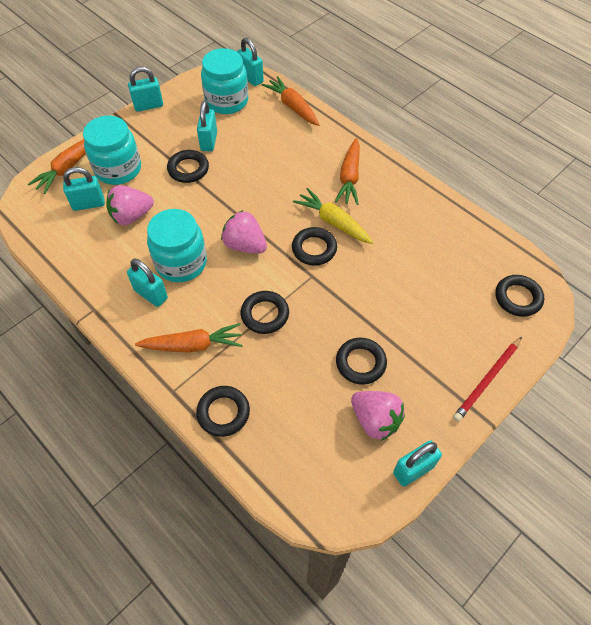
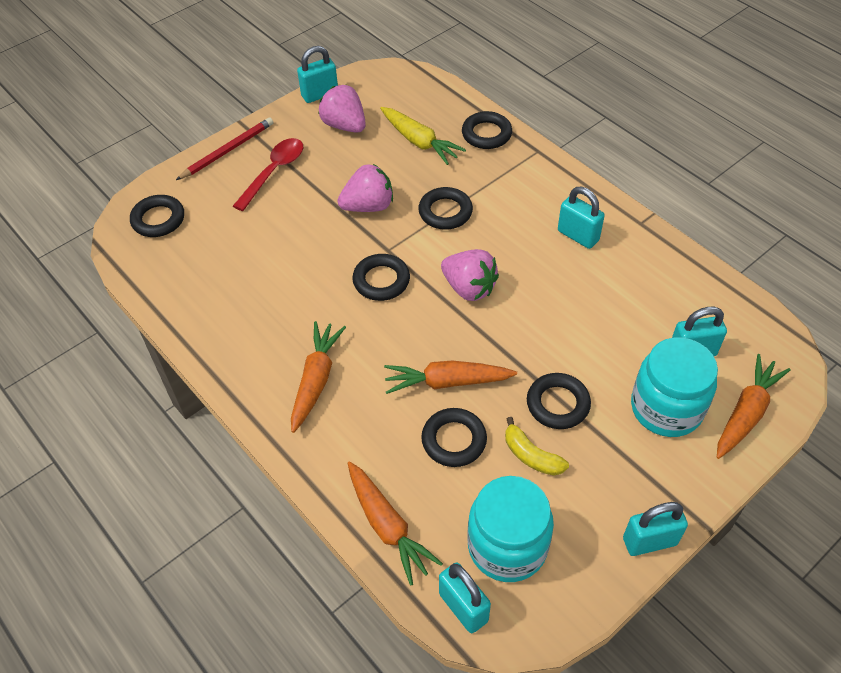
camera: 175 degrees left, 5 degrees down
pink strawberry [107,185,154,225] -> pink strawberry moved to [337,164,393,212]
orange carrot [135,323,243,353] -> orange carrot moved to [384,361,517,394]
turquoise jar [147,209,207,282] -> none
turquoise padlock [197,101,217,151] -> yellow banana [505,417,569,476]
yellow carrot [293,188,373,244] -> yellow carrot moved to [380,107,466,165]
black ring [336,338,387,385] -> black ring moved to [421,408,487,467]
none -> red spoon [233,138,303,211]

